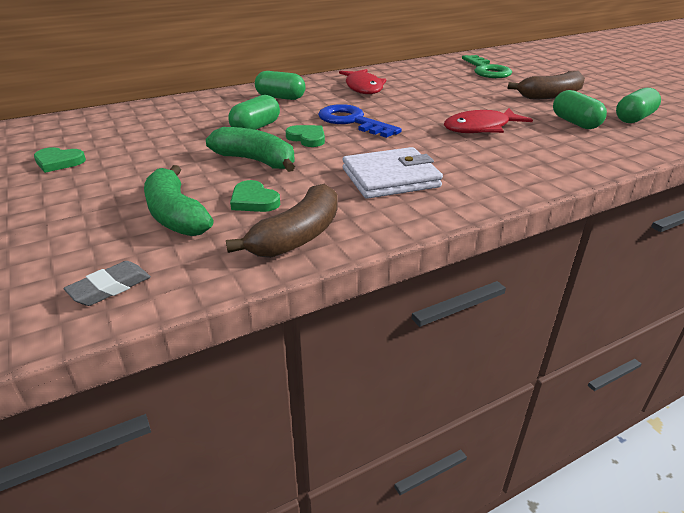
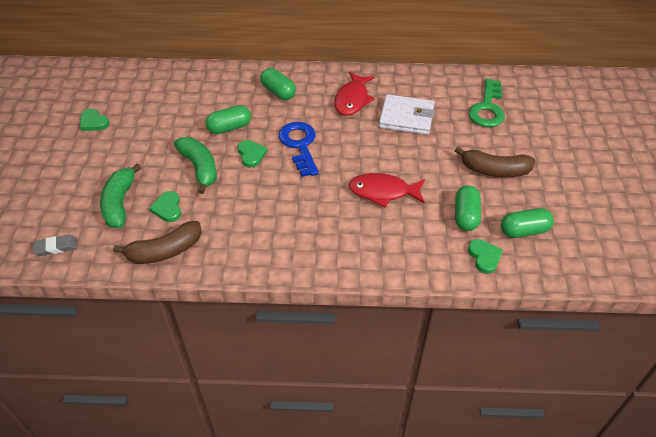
camera: 30 degrees right, 15 degrees up
white wallet [343,147,443,199] -> white wallet moved to [379,94,435,135]
none -> green heart [468,239,503,274]

